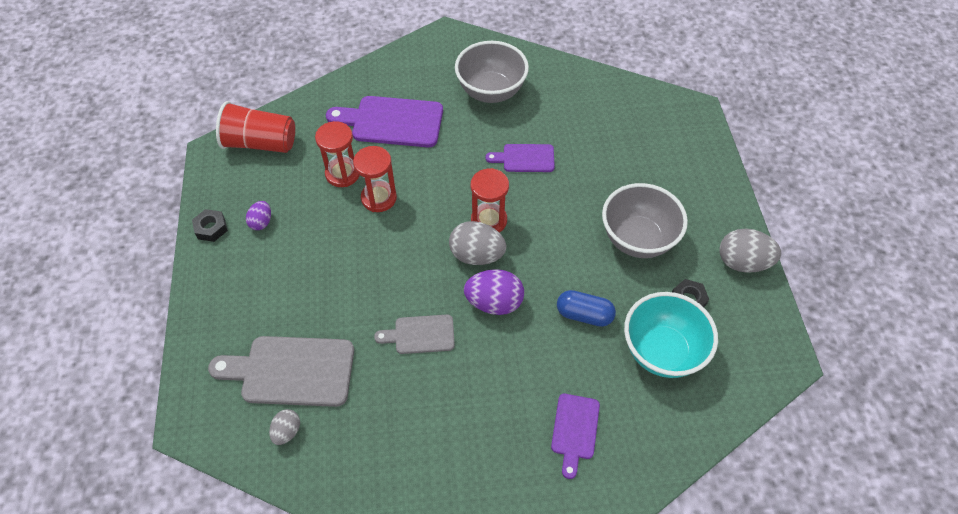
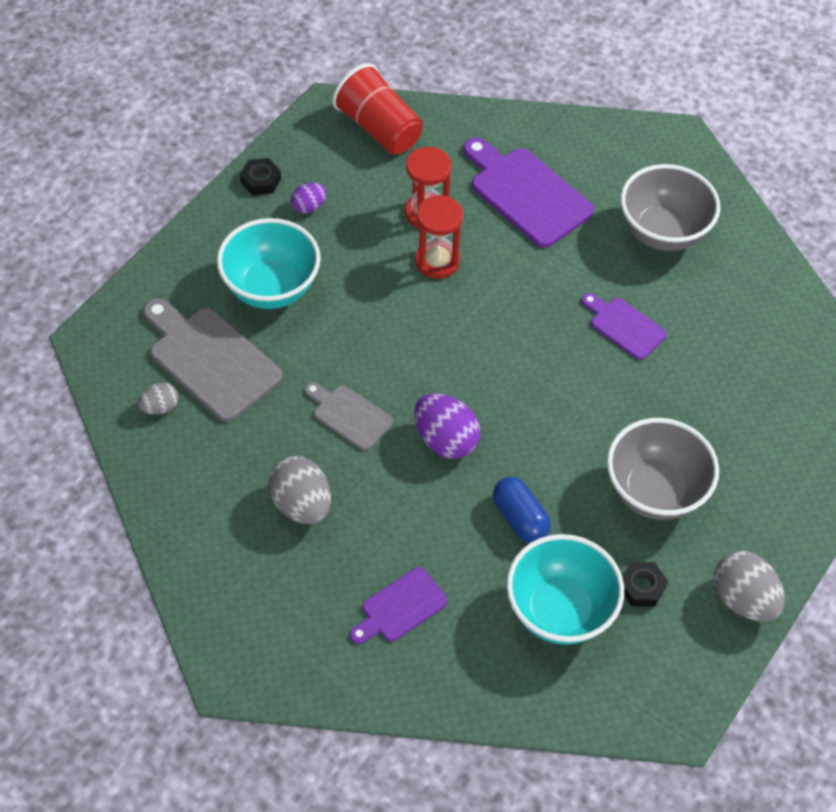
camera: 40 degrees right, 0 degrees up
grey egg [449,221,506,265] -> grey egg moved to [268,456,331,524]
red hourglass [471,168,509,233] -> none
none -> turquoise bowl [217,218,321,309]

